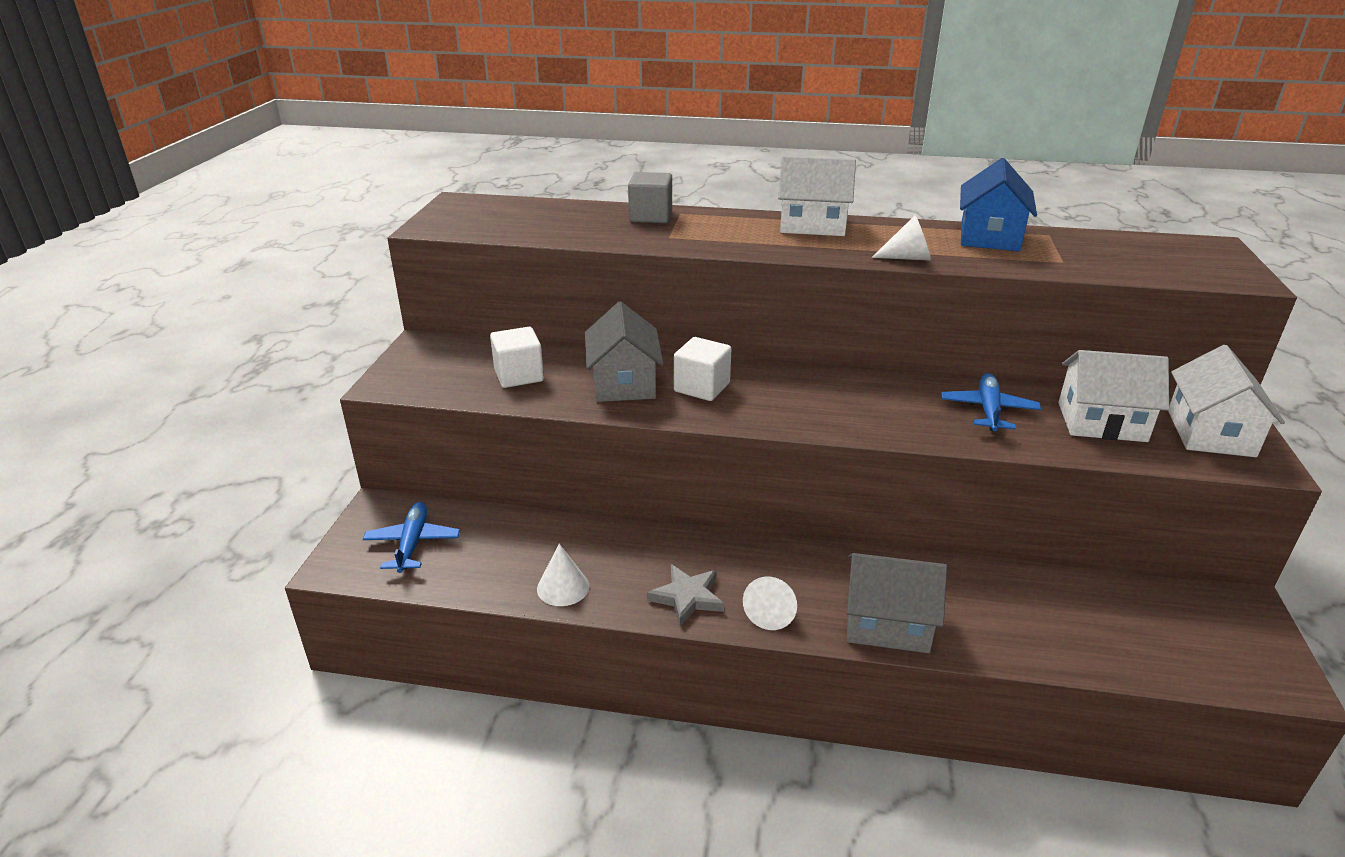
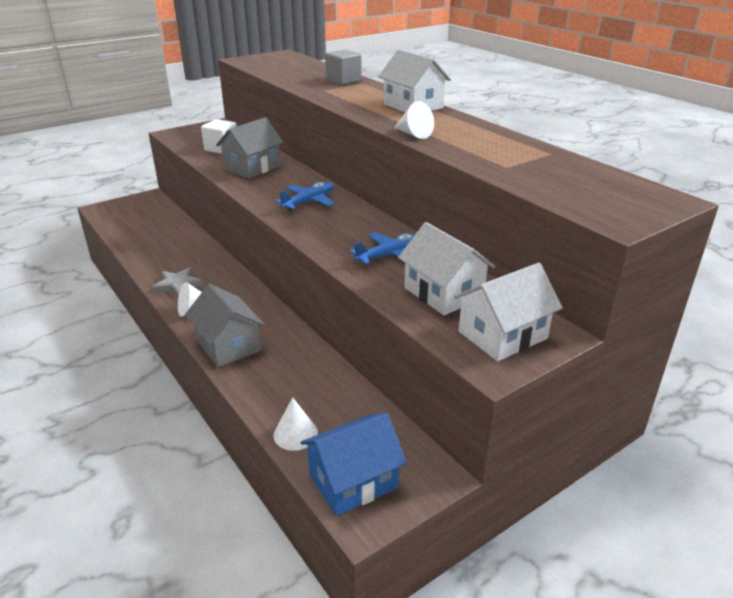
camera: 45 degrees right, 0 degrees up
blue plane [363,502,460,573] -> blue plane moved to [275,182,335,210]
white cone [537,544,589,606] -> white cone moved to [273,397,318,451]
white cube [674,337,732,401] -> none
blue house [960,158,1037,251] -> blue house moved to [301,413,407,516]

